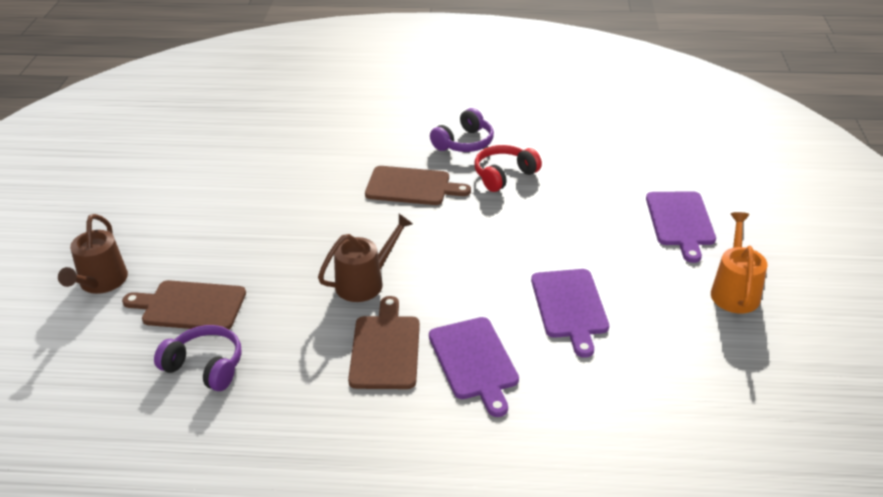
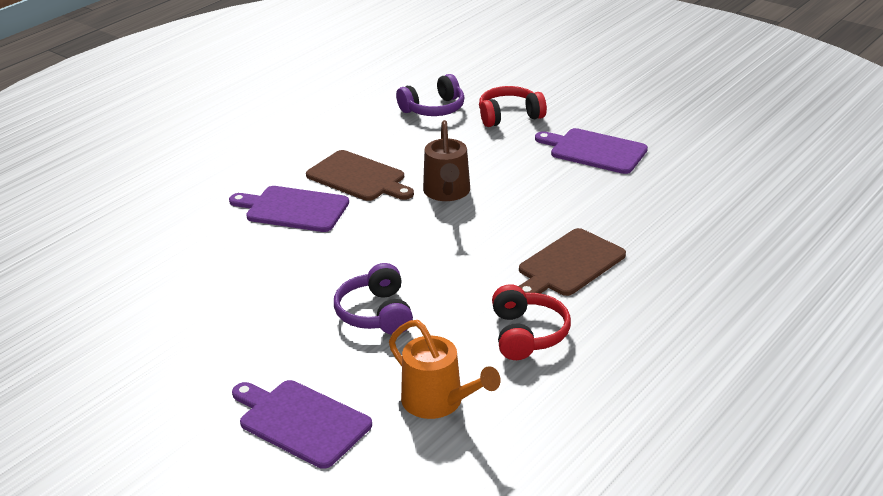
camera: 125 degrees right, 5 degrees down
brown watering can [58,214,128,294] -> none
brown cutting board [122,280,246,329] -> red headphones [479,86,547,127]
purple headphones [430,108,494,152] -> purple headphones moved to [334,263,413,335]
purple cutting board [531,269,609,358] -> purple cutting board moved to [535,128,648,174]
orange watering can [711,212,767,313] -> orange watering can moved to [389,320,501,419]

